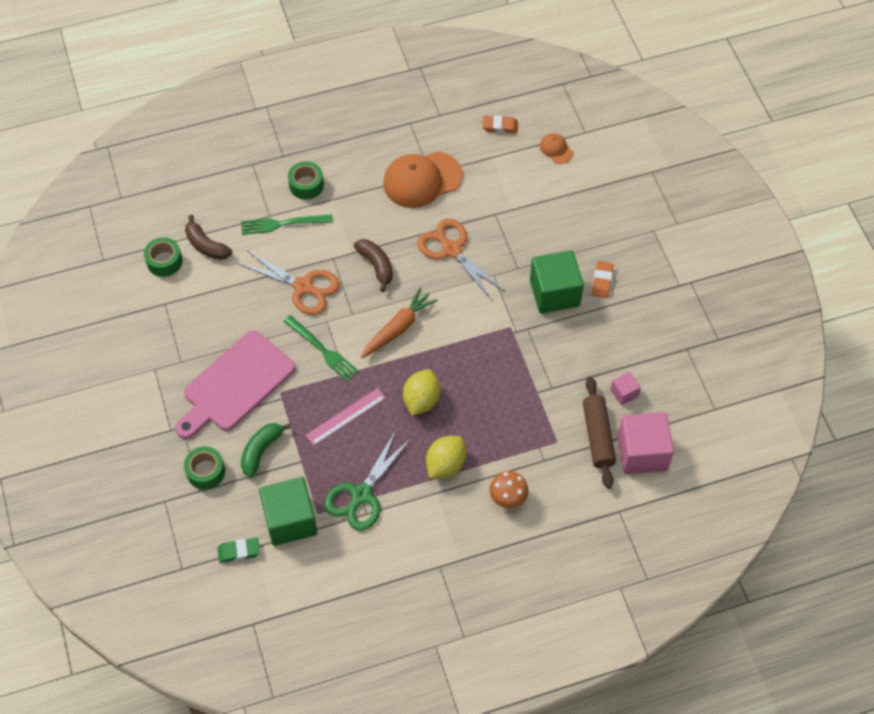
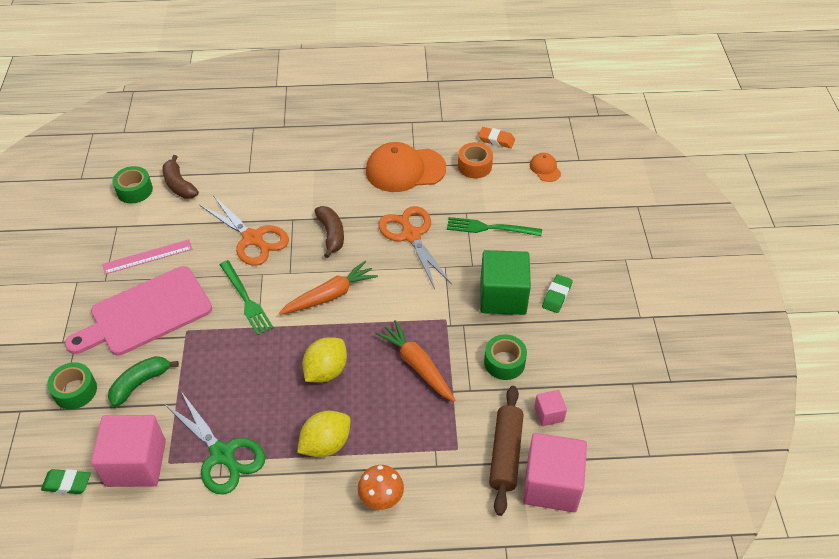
camera: 15 degrees right, 10 degrees down
green fork [241,214,333,235] -> green fork moved to [447,217,542,236]
green cube [259,477,318,546] -> pink cube [91,415,166,487]
green tape [288,161,324,200] -> green tape moved to [484,334,527,380]
pink ruler [305,388,386,446] -> pink ruler moved to [102,239,192,274]
green scissors [324,431,411,531] -> green scissors turned 90 degrees counterclockwise [164,391,265,495]
orange eraser [592,261,613,298] -> green eraser [542,274,573,313]
none -> orange carrot [375,320,455,402]
none -> orange tape [458,142,493,178]

